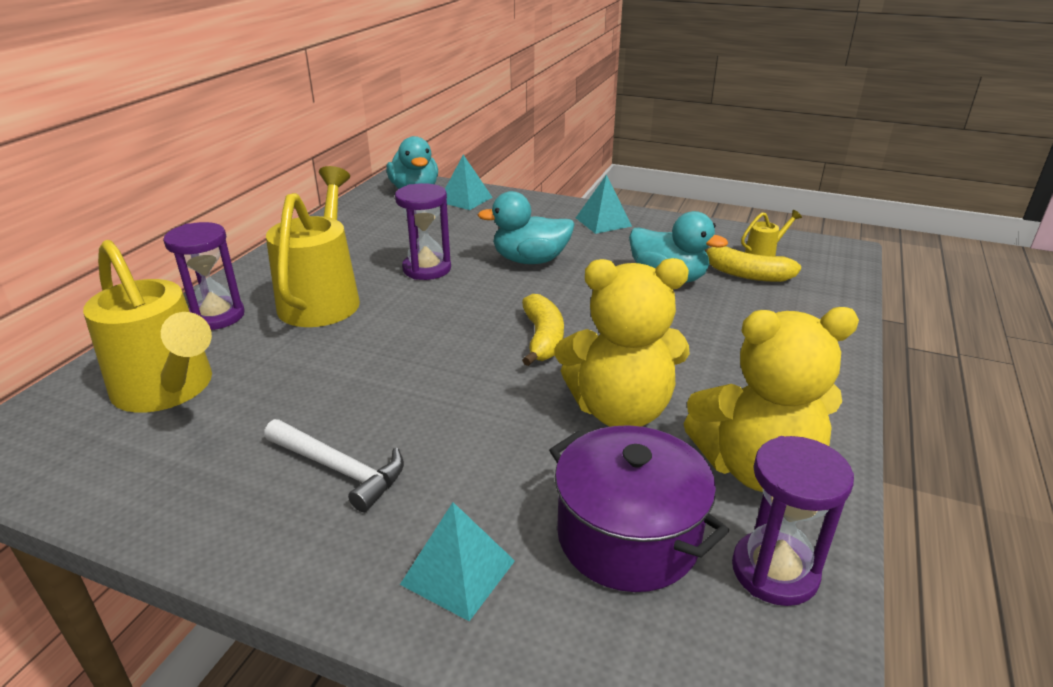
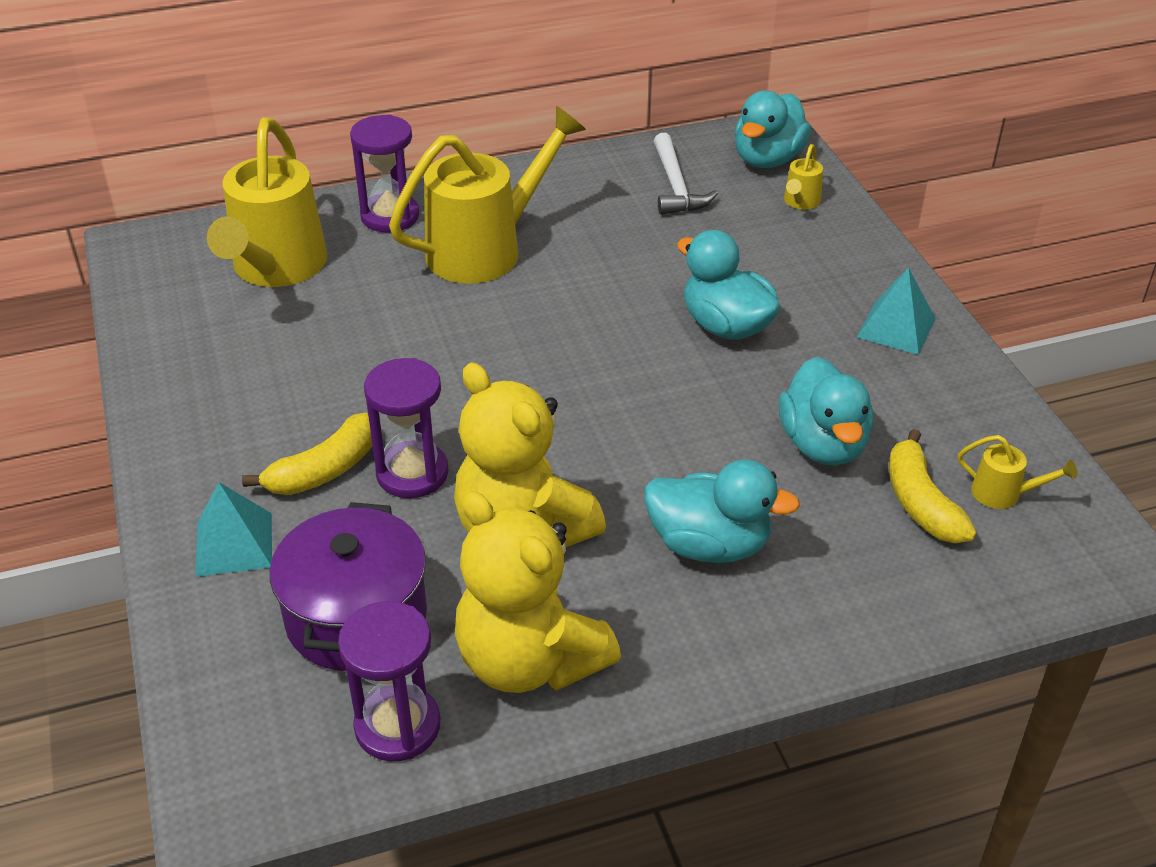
camera: 50 degrees right, 10 degrees up
white hammer [264,419,404,512] -> white hammer moved to [654,133,718,215]
purple hourglass [395,183,451,280] -> purple hourglass moved to [364,358,448,498]
turquoise pyramid [445,154,493,210] -> yellow watering can [784,144,823,210]
yellow banana [522,294,564,366] -> yellow banana moved to [242,413,373,495]
none -> turquoise duck [644,460,800,563]

